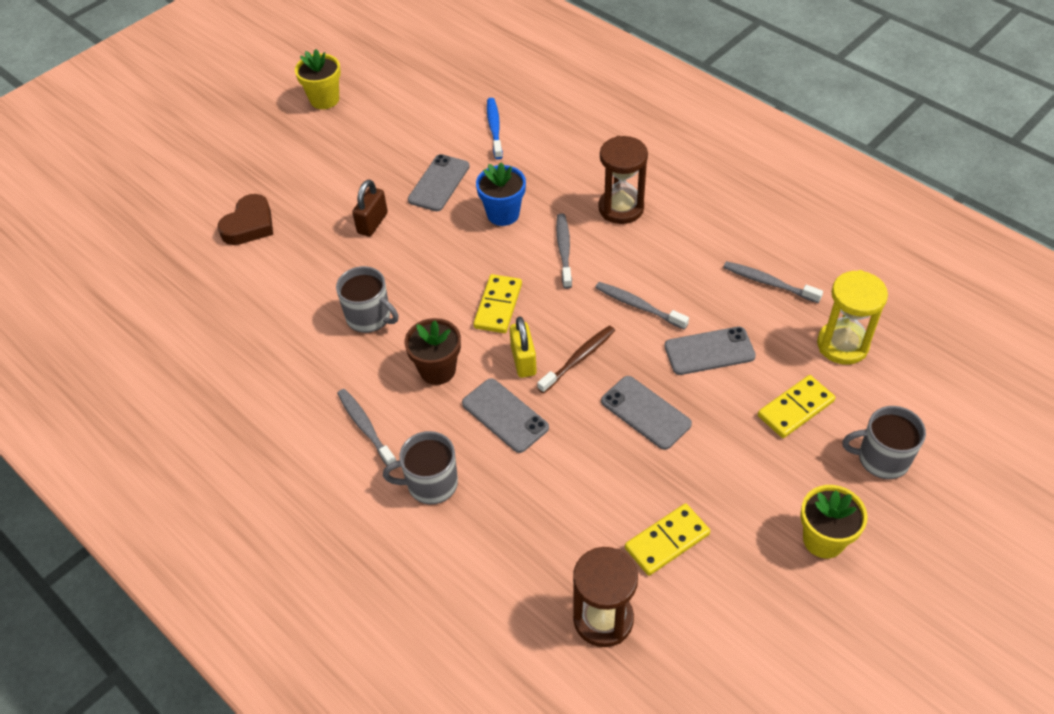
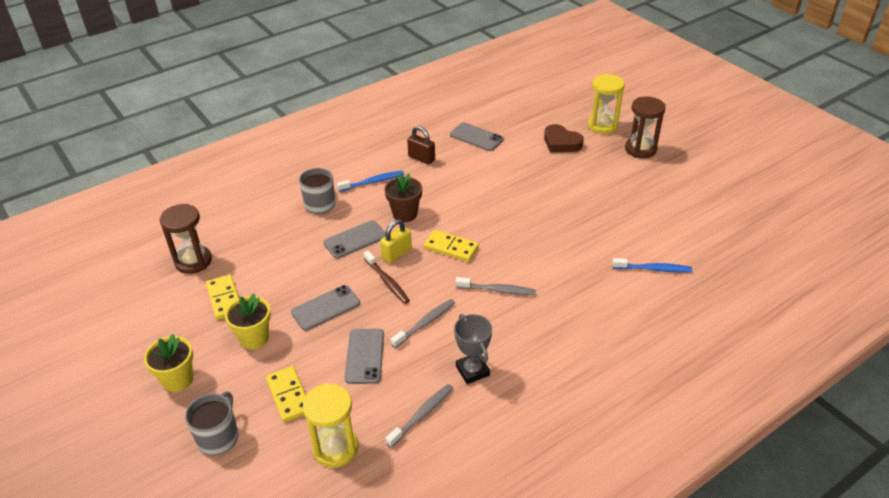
camera: 100 degrees right, 10 degrees down
yellow flower pot [295,49,341,109] -> yellow flower pot moved to [225,294,271,349]
grey mug [336,266,398,333] -> none
grey toothbrush [337,389,396,466] -> blue toothbrush [337,171,404,192]
brown padlock [352,180,388,237] -> brown padlock moved to [407,126,435,165]
grey phone [408,154,470,211] -> grey phone moved to [450,122,504,151]
blue flower pot [476,162,526,226] -> none
yellow padlock [509,317,537,378] -> yellow padlock turned 45 degrees counterclockwise [380,219,412,263]
brown hourglass [598,136,648,224] -> brown hourglass moved to [625,97,665,158]
none -> grey trophy [454,314,492,384]
none -> yellow hourglass [588,74,625,134]

